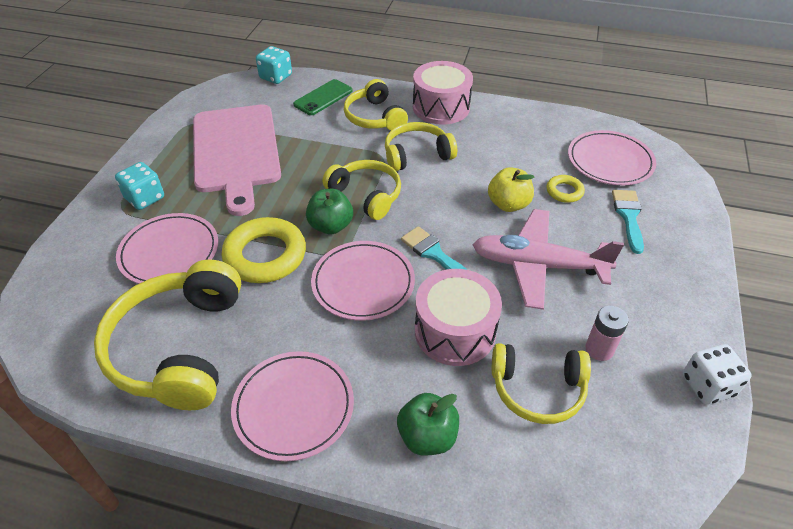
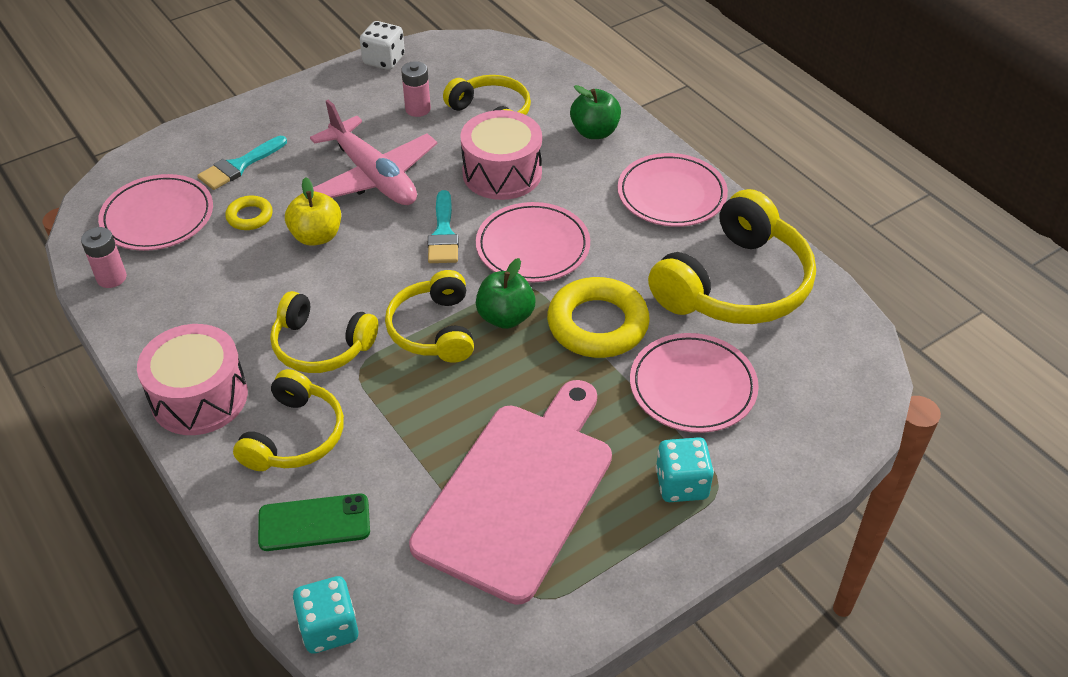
camera: 140 degrees left, 0 degrees up
none -> pink battery [81,227,127,288]

